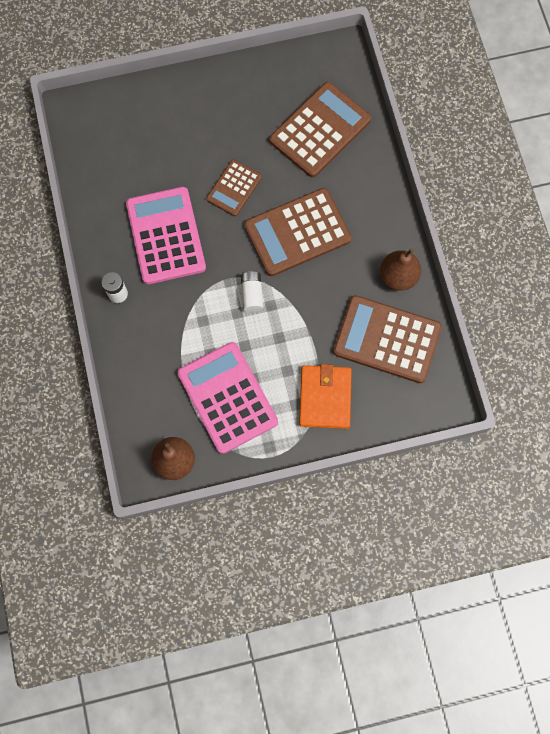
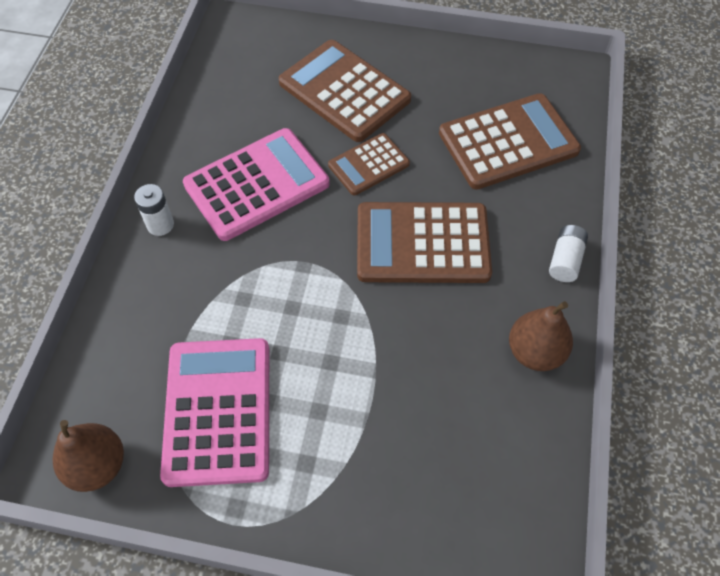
camera: 25 degrees right, 15 degrees down
pink calculator [126,187,206,284] -> pink calculator turned 45 degrees clockwise [183,128,330,241]
white battery [241,271,263,312] -> white battery moved to [549,225,588,282]
orange wallet [299,364,352,429] -> none
brown calculator [333,295,442,383] -> brown calculator moved to [279,40,411,142]

